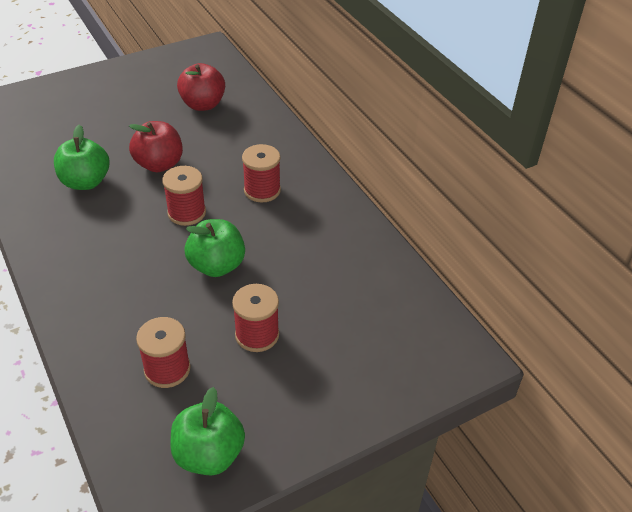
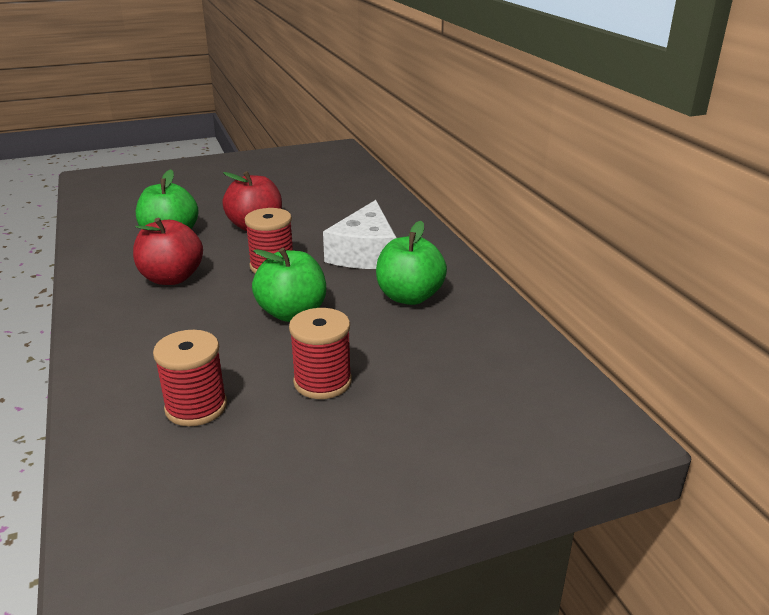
camera: 10 degrees right, 15 degrees down
green apple [170,387,245,475] -> green apple moved to [376,221,447,305]
red apple [177,63,225,111] -> red apple moved to [133,218,203,285]
red spool [242,144,281,202] -> white cheese [323,200,397,269]

